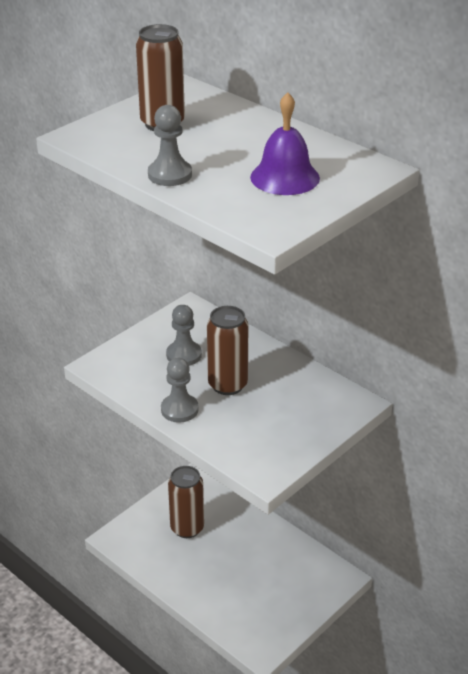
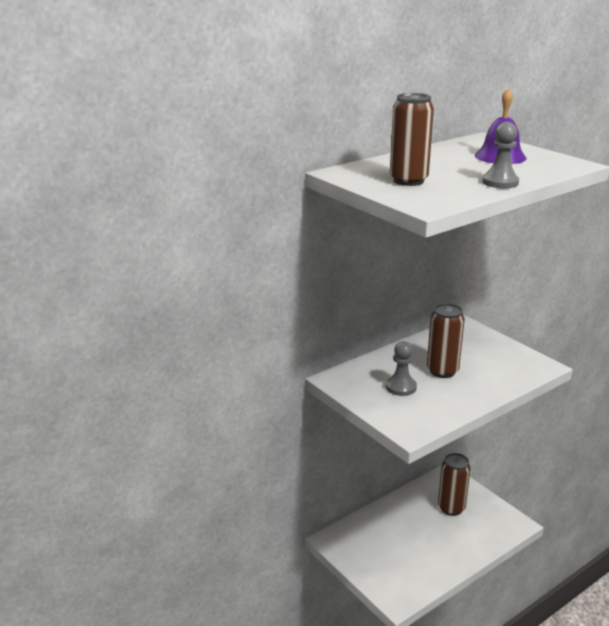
camera: 80 degrees left, 10 degrees down
grey pawn [161,358,199,423] -> none
brown can [168,466,204,538] -> brown can moved to [438,453,471,516]

